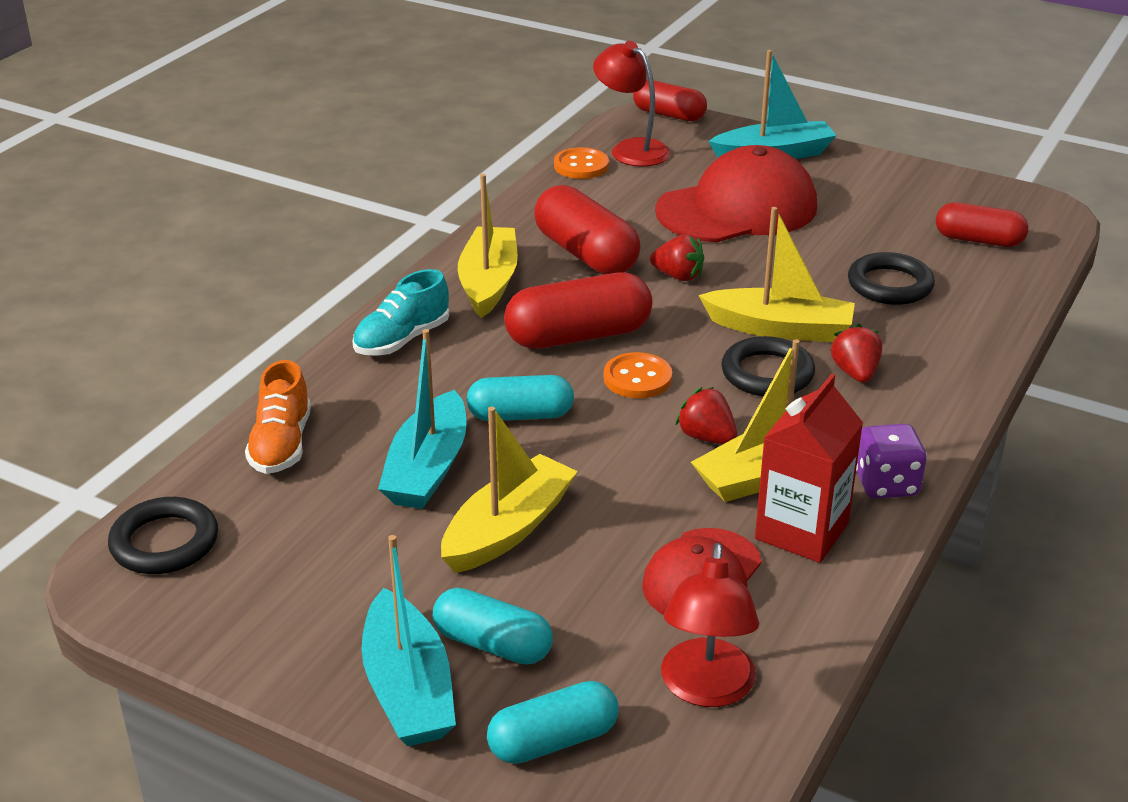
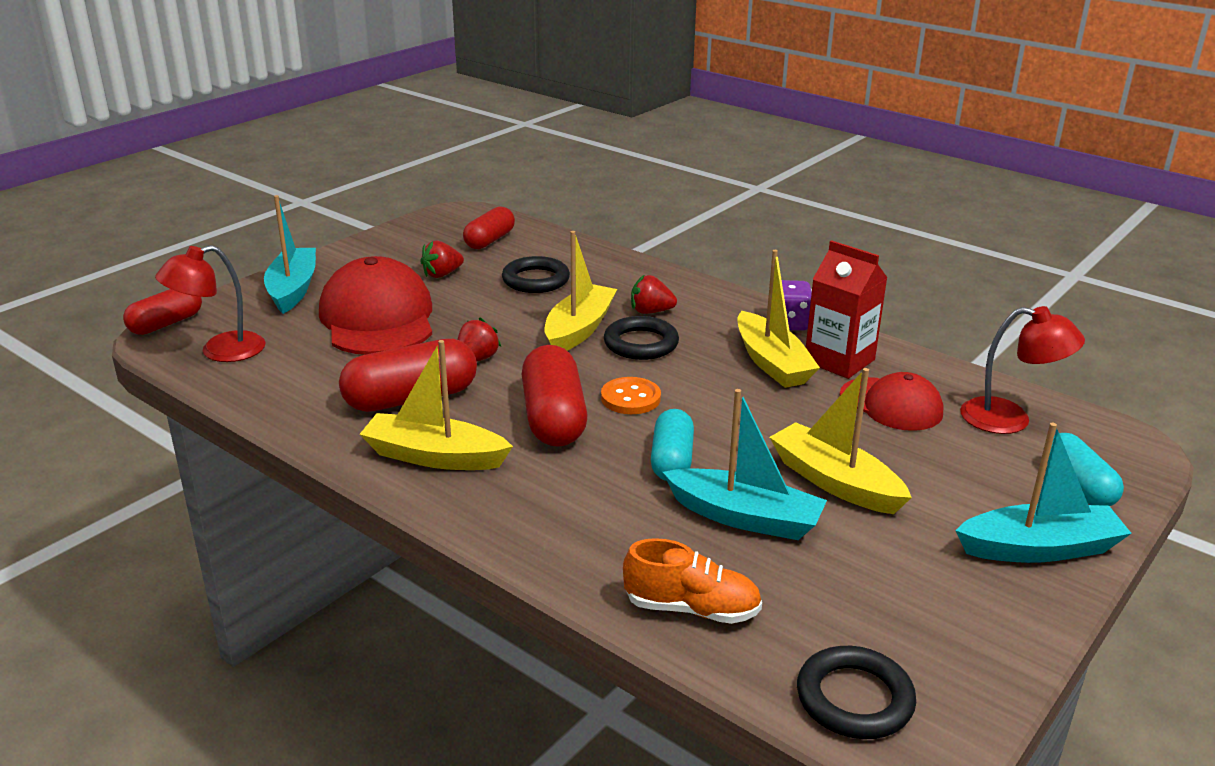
camera: 80 degrees left, 5 degrees down
turquoise shoe [352,269,449,356] -> none
turquoise capsule [433,588,553,665] -> none
orange button [554,147,609,179] -> none
red strawberry [675,387,737,444] -> red strawberry moved to [420,241,464,278]

